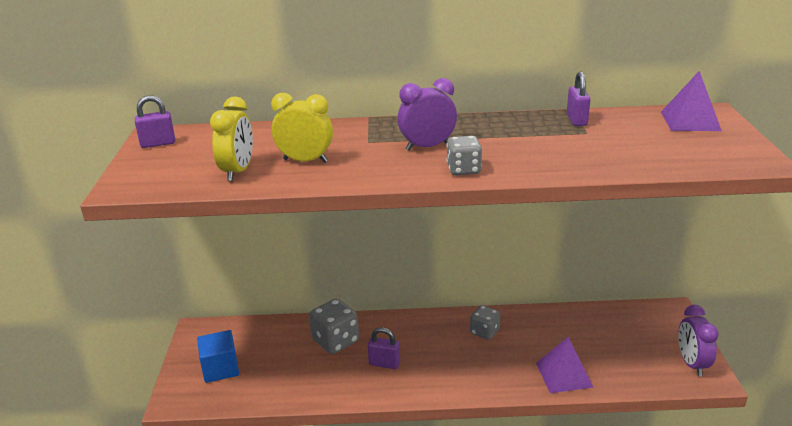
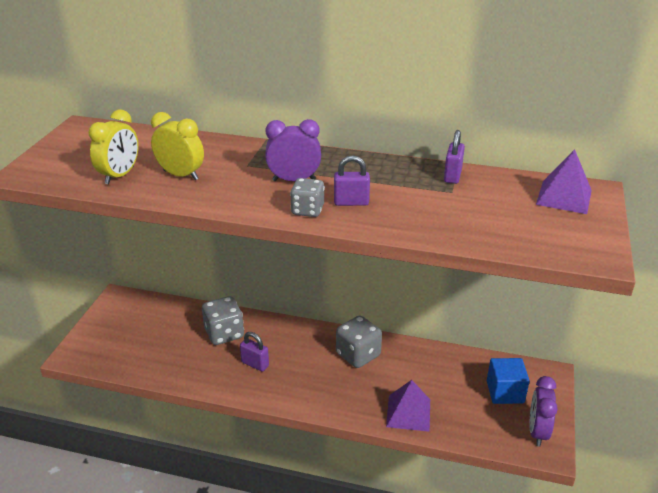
camera: 15 degrees right, 5 degrees up
purple padlock [135,95,175,148] -> purple padlock moved to [334,155,370,206]
blue cube [197,330,239,383] -> blue cube moved to [487,358,530,404]
grey dice [470,305,500,340] -> grey dice [336,316,382,368], size x1.55

